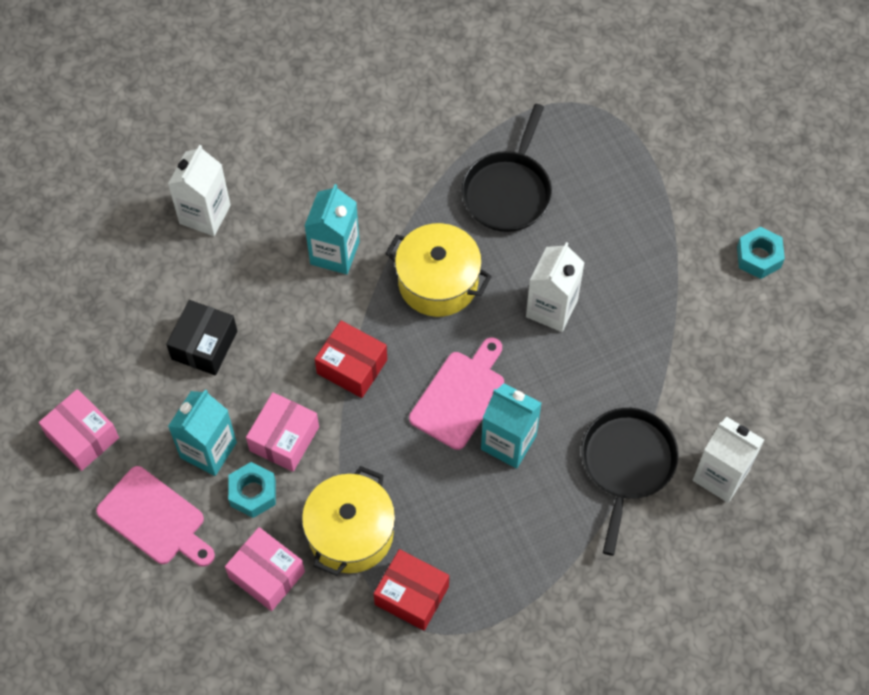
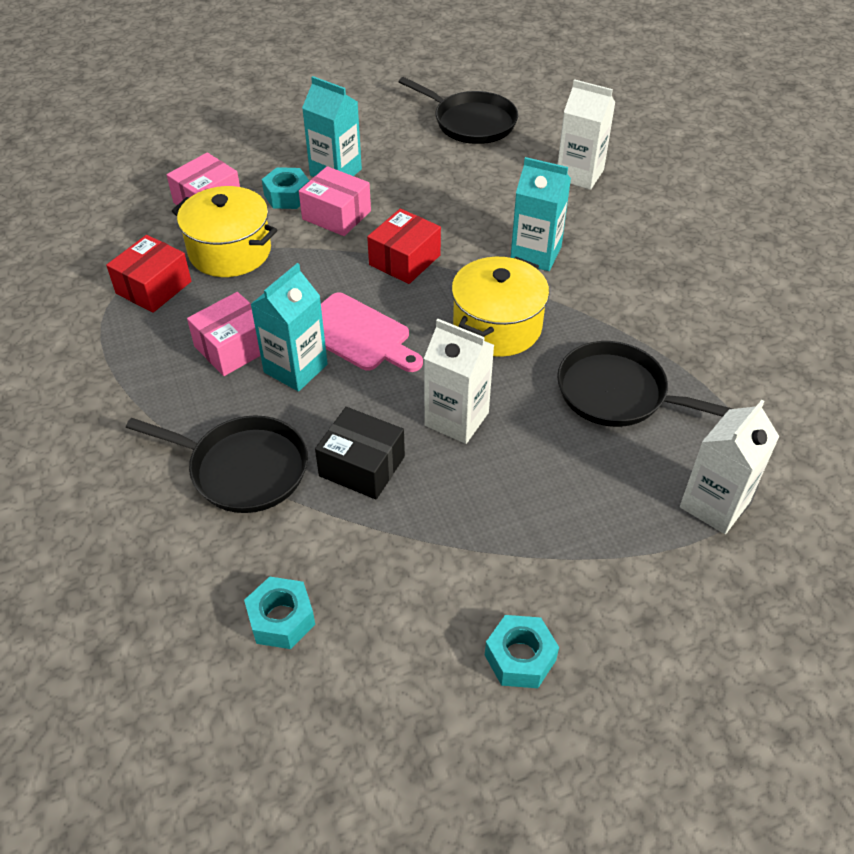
camera: 95 degrees right, 15 degrees down
pink box [39,389,119,471] -> pink box moved to [187,292,261,376]
pink cutting board [96,466,215,567] -> none
black box [166,300,237,375] -> black box moved to [315,407,405,499]
white carton [693,417,764,503] -> white carton moved to [680,400,780,534]
none -> turquoise nut [244,577,315,649]
none -> black pan [399,77,518,144]

